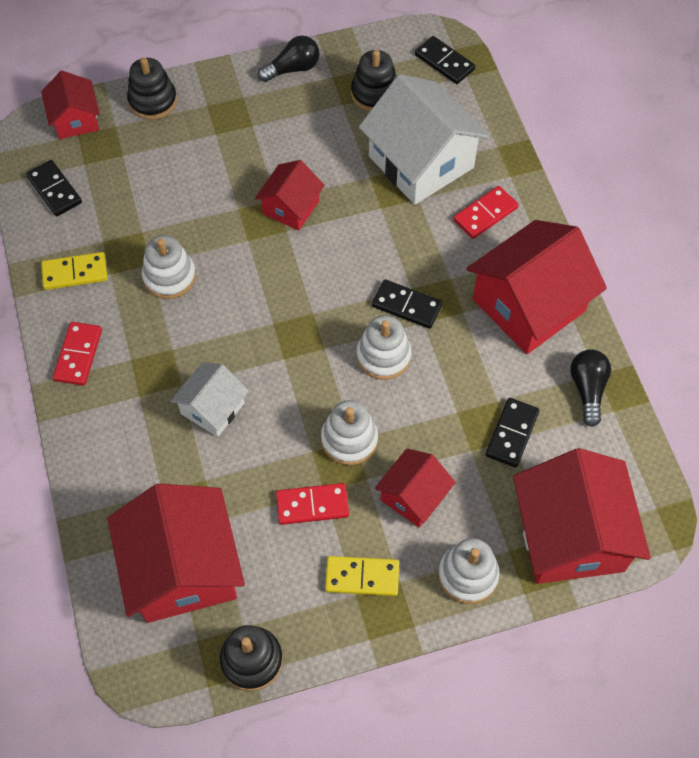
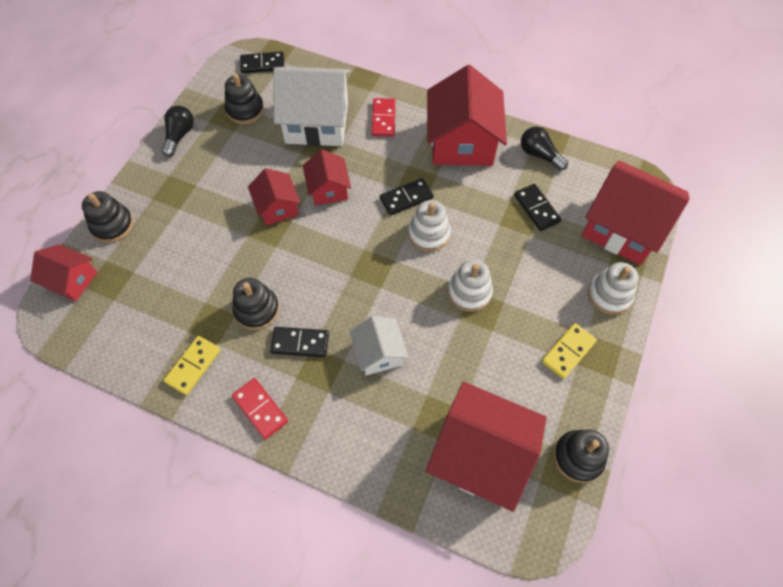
camera: 50 degrees left, 0 degrees up
black domino [26,160,82,216] -> black domino moved to [270,327,329,357]
white stacking toy [142,235,196,299] -> black stacking toy [233,278,279,330]
red domino [276,483,349,525] -> none
red house [375,448,456,527] -> red house moved to [303,149,351,205]

